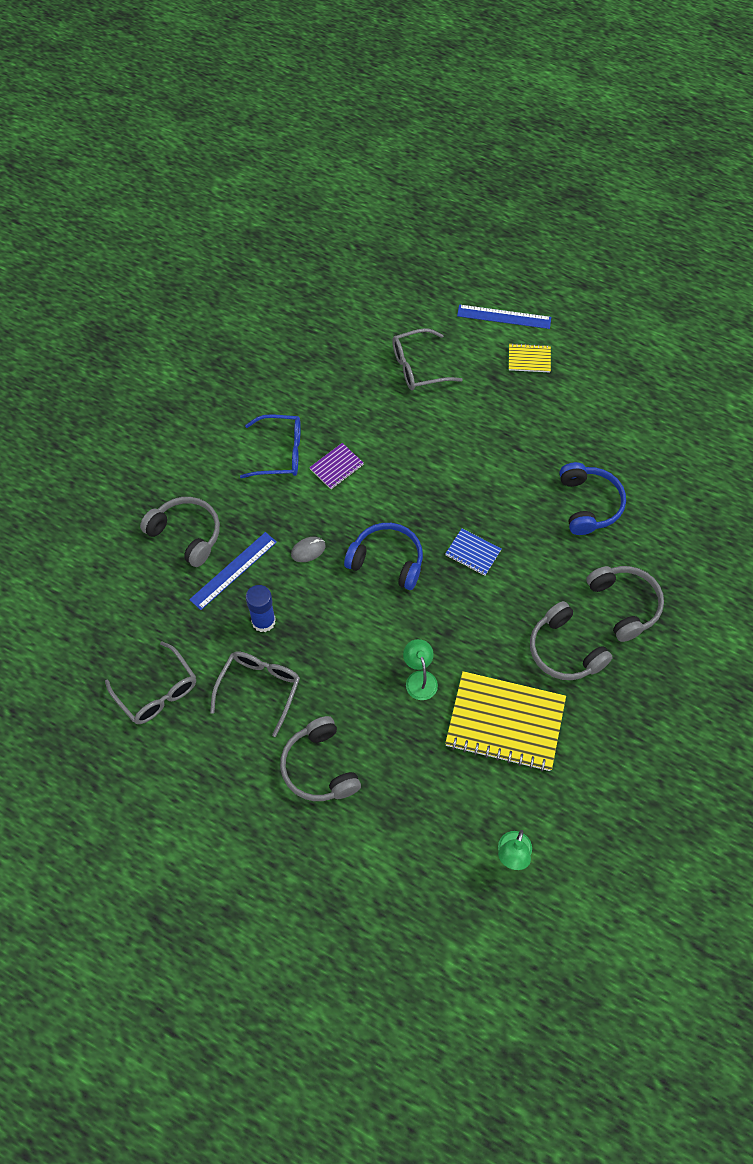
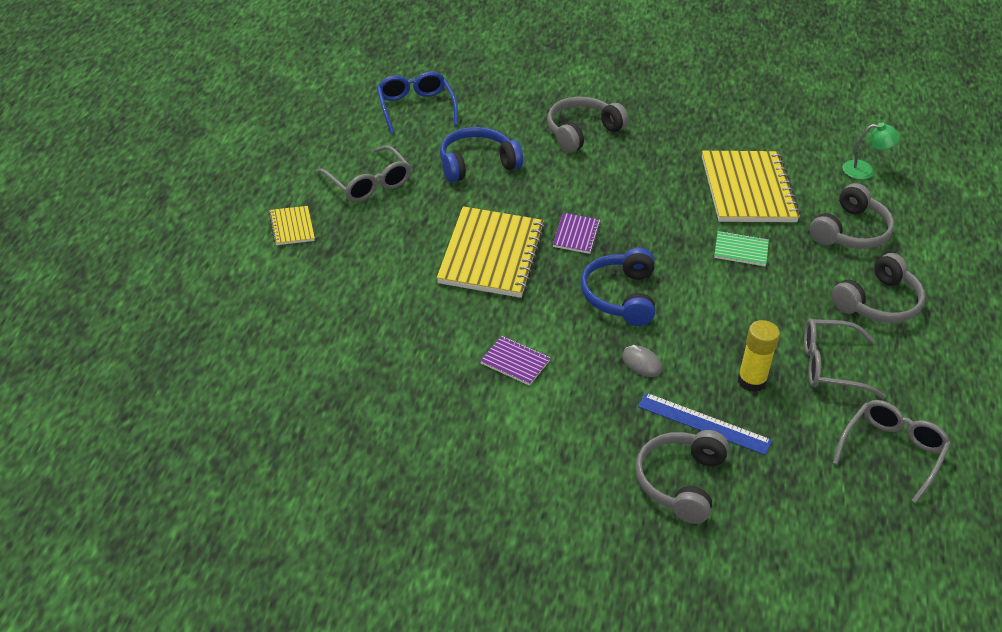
camera: 110 degrees left, 20 degrees down
blue glasses [240,414,301,478] -> blue glasses moved to [377,72,458,134]
blue glue stick [246,585,276,632] -> yellow glue stick [738,320,780,392]
grey glasses [392,328,463,390] -> grey glasses moved to [316,145,411,202]
green lamp [403,639,438,700] -> green notebook [714,231,769,266]
blue notebook [445,529,502,575] -> purple notebook [553,213,601,254]
blue ruler [457,304,551,329] -> none
grey headphones [530,601,613,680] -> grey headphones moved to [810,183,894,249]
none -> yellow notebook [437,206,545,298]

